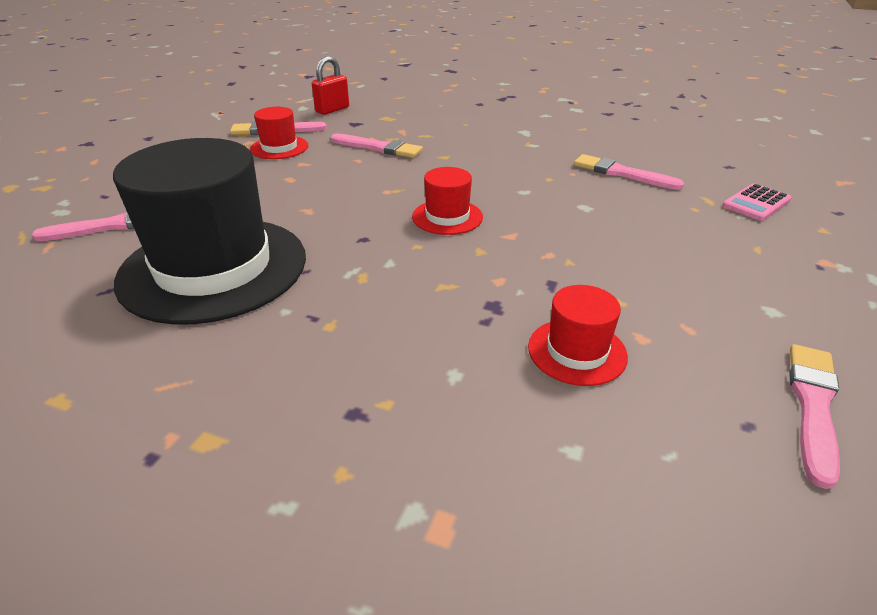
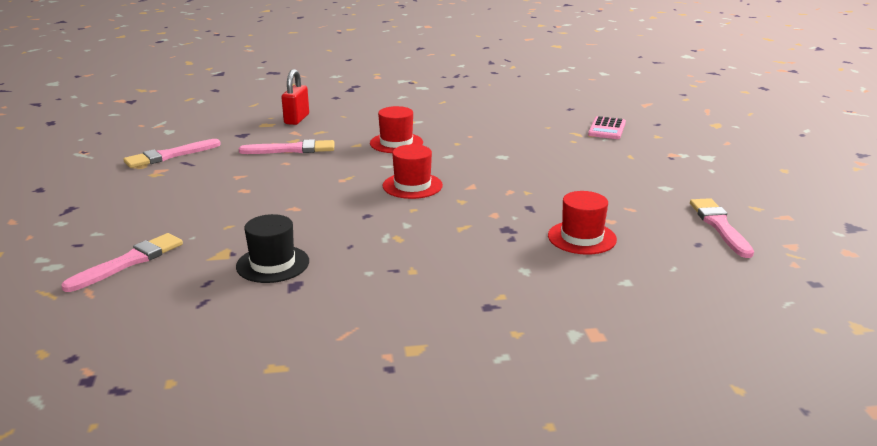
camera: 30 degrees left, 10 degrees down
black hat [113,138,306,325] -> black hat [236,214,309,283], size x0.45
red hat [250,107,308,159] -> red hat moved to [370,106,423,153]
red padlock [312,56,349,115] -> red padlock moved to [281,69,309,125]
pink brush [574,154,684,190] -> none

